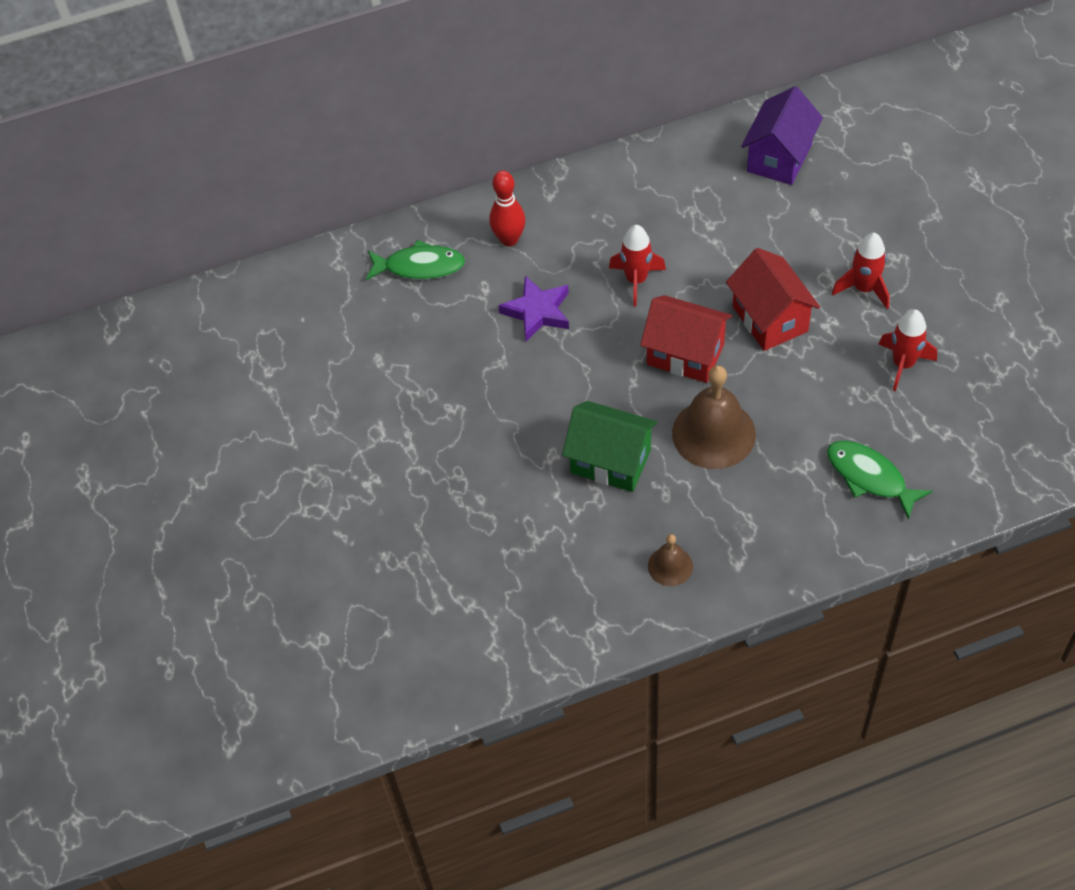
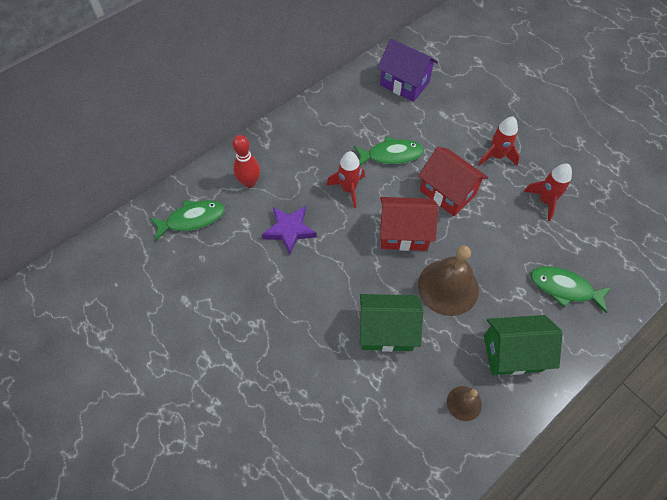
camera: 25 degrees left, 5 degrees up
purple house [741,86,823,185] -> purple house turned 60 degrees counterclockwise [377,38,438,102]
none -> green fish [354,136,424,166]
none -> green house [484,315,563,375]

